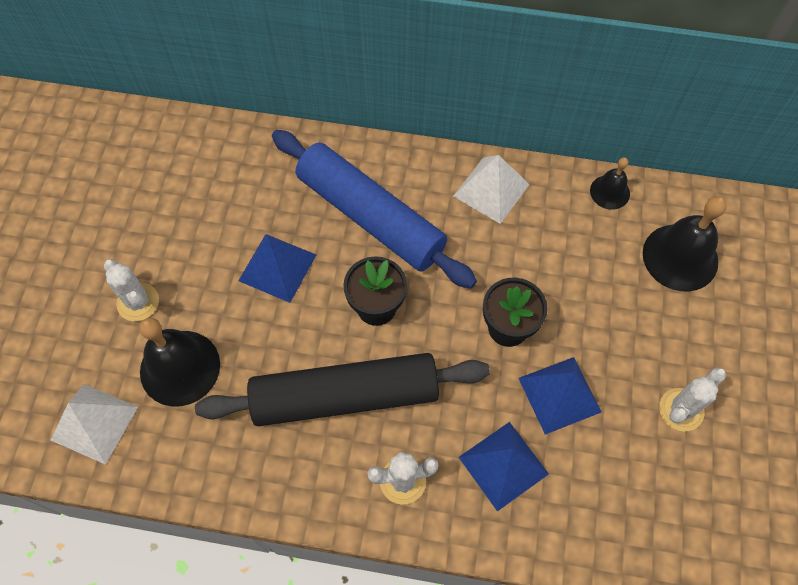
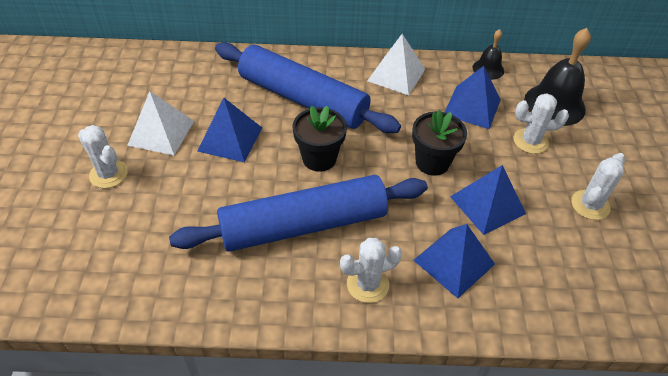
camera: 10 degrees left, 15 degrees down
white pyramid [51,384,138,465] -> white pyramid moved to [127,91,194,155]
black bell [140,318,220,406] -> none
black rolling pin [195,353,490,426] -> blue rolling pin [169,175,428,252]
none -> blue pyramid [445,66,501,129]
none -> white cactus [514,93,569,154]

